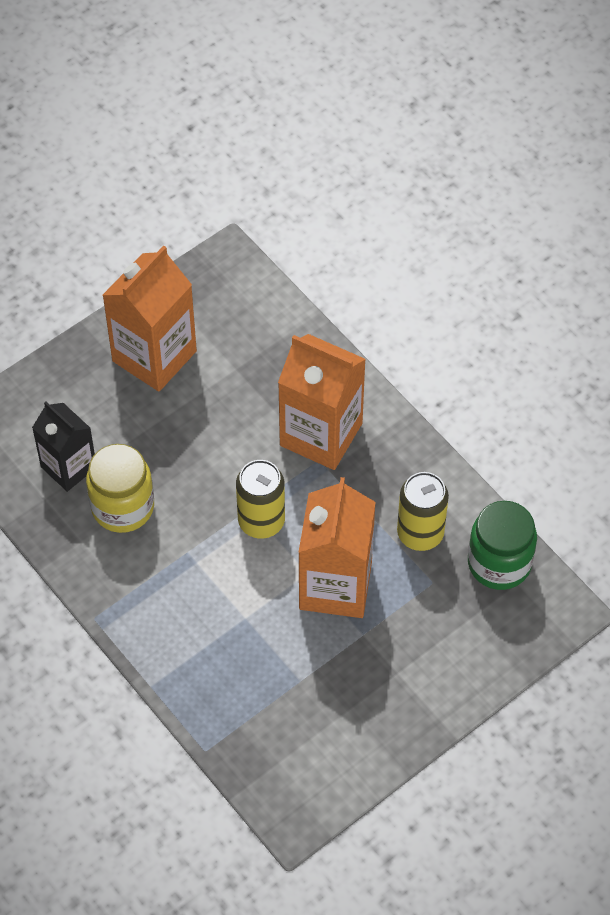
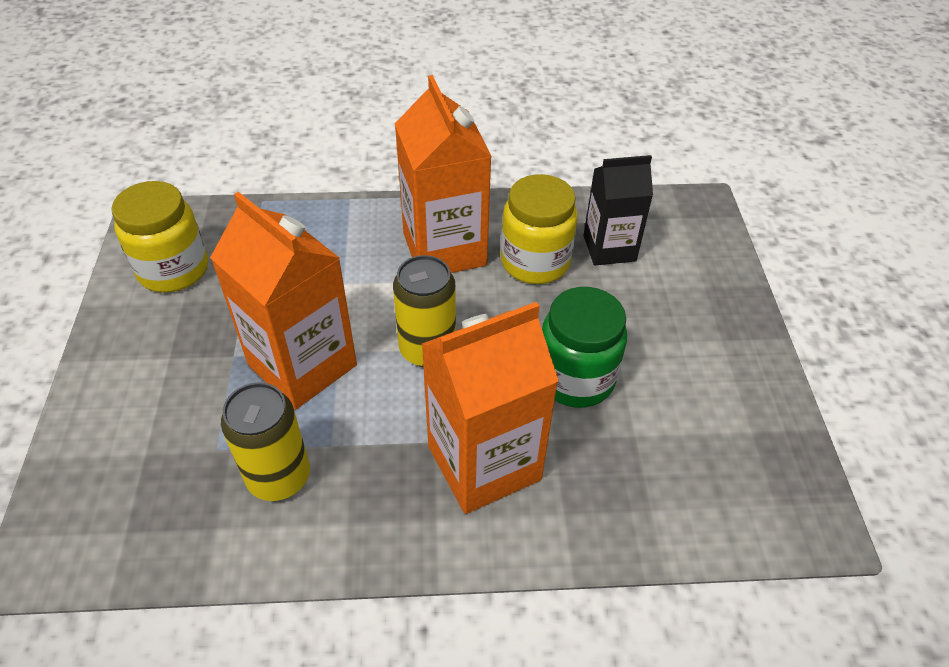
camera: 125 degrees right, 10 degrees down
orange carton [102,246,197,392] -> orange carton moved to [395,75,492,273]
green jar [468,501,537,590] -> green jar moved to [542,287,627,408]
none -> yellow jar [111,181,208,293]

